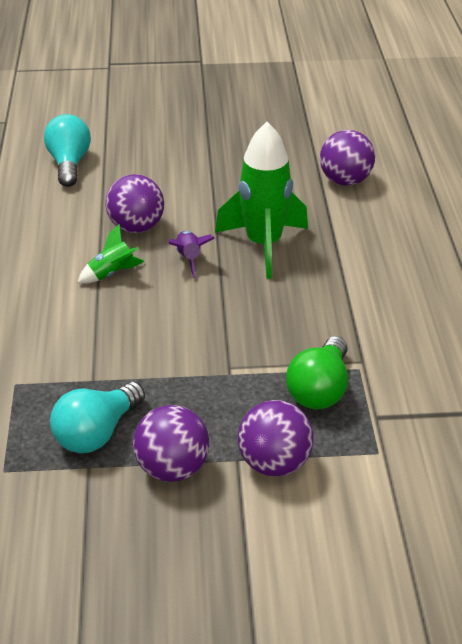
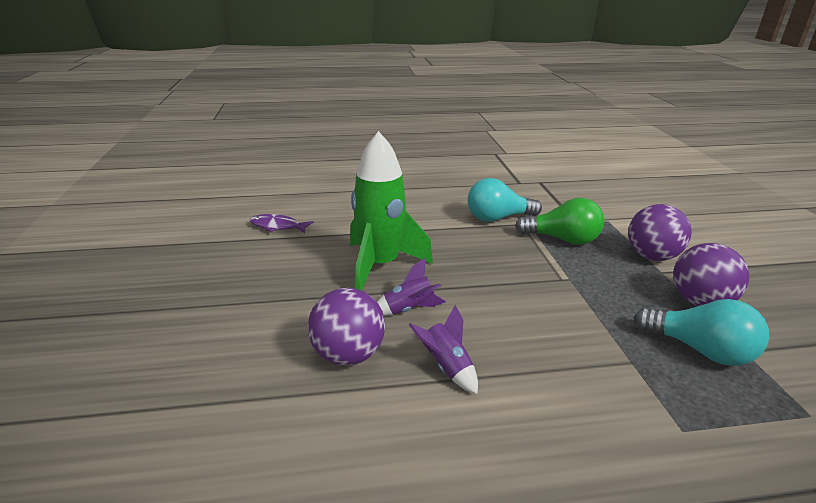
camera: 95 degrees left, 10 degrees down
turquoise light bulb [44,114,91,187] -> turquoise light bulb moved to [468,178,542,222]
green rocket [78,224,144,284] -> purple rocket [409,305,478,394]
purple ball [320,130,375,186] -> purple fish [250,214,314,233]

